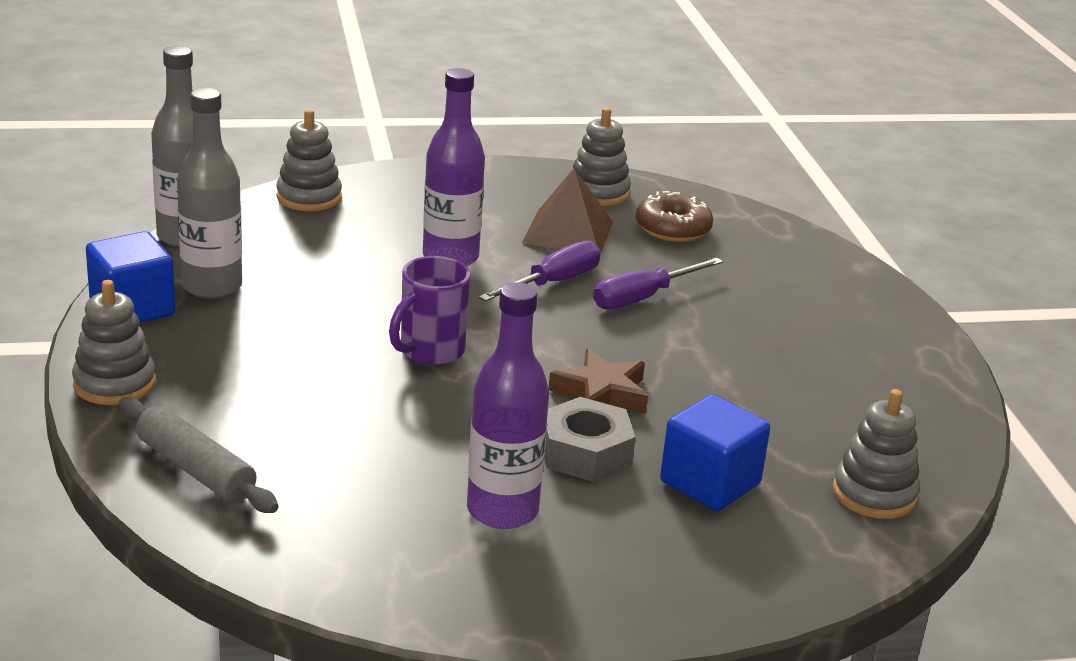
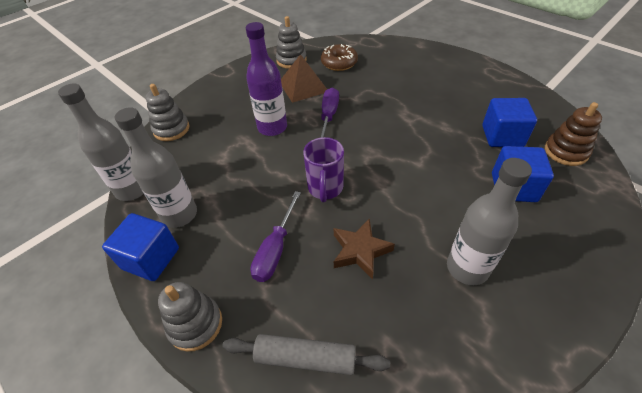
camera: 30 degrees left, 20 degrees up
purple bottle [467,282,549,529] -> grey bottle [447,158,532,285]
grey nut [544,397,636,482] -> none
brown star [549,349,648,413] -> brown star moved to [334,219,395,279]
purple screwdriver [593,258,723,309] -> purple screwdriver moved to [250,191,301,282]
grey stacking toy [833,389,920,519] -> brown stacking toy [545,102,602,166]
none -> blue cube [482,98,537,147]

